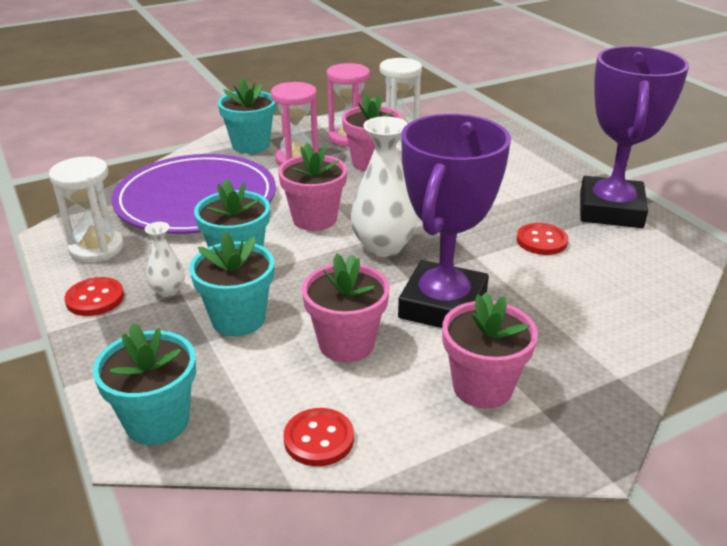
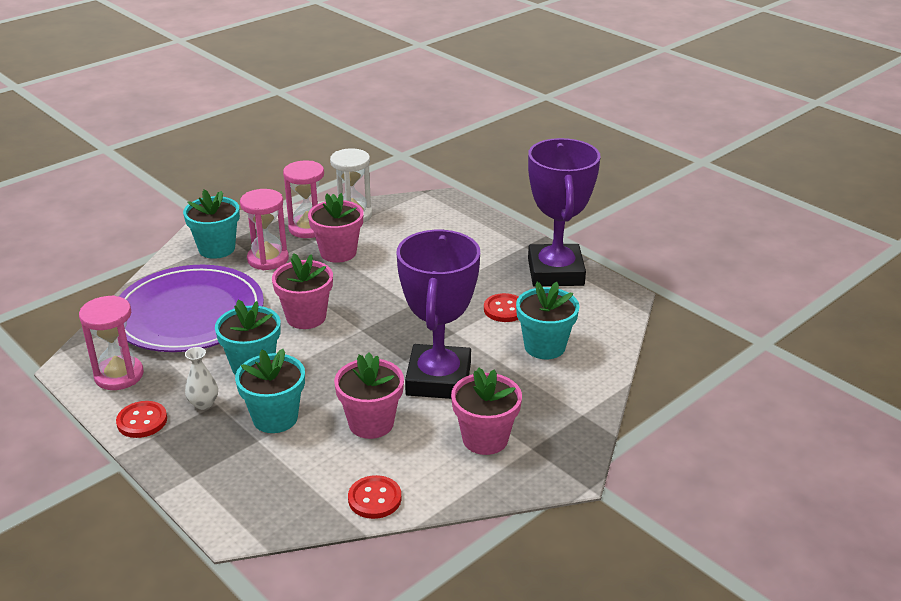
camera: 15 degrees left, 0 degrees up
white hourglass [49,157,124,263] -> pink hourglass [79,295,144,390]
turquoise flower pot [93,323,196,445] -> turquoise flower pot moved to [516,282,580,359]
white vase [351,116,418,257] -> none

